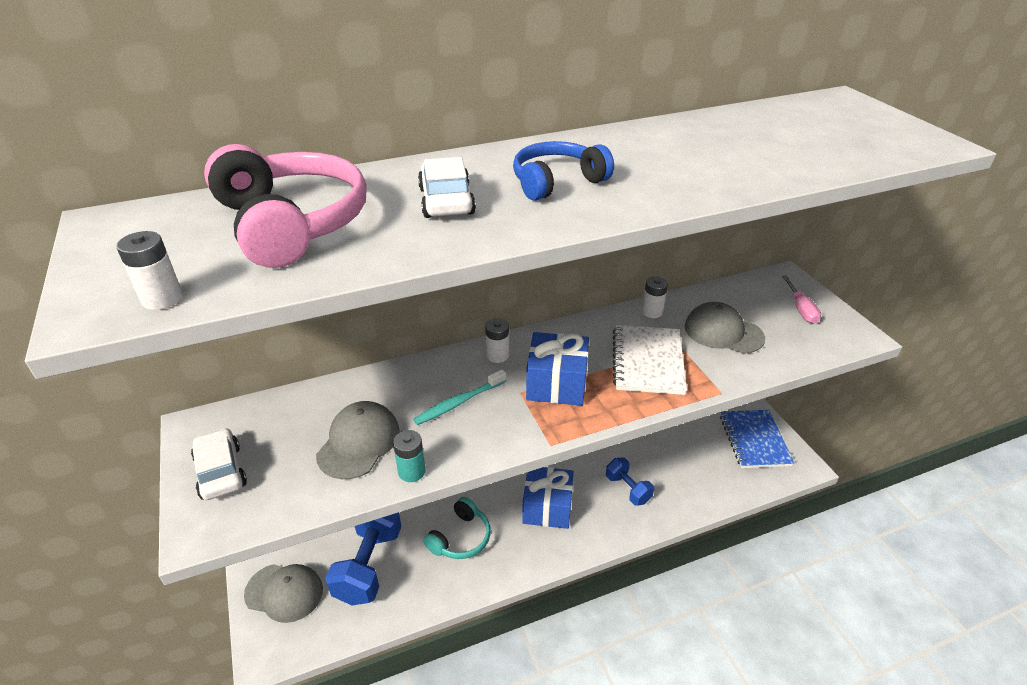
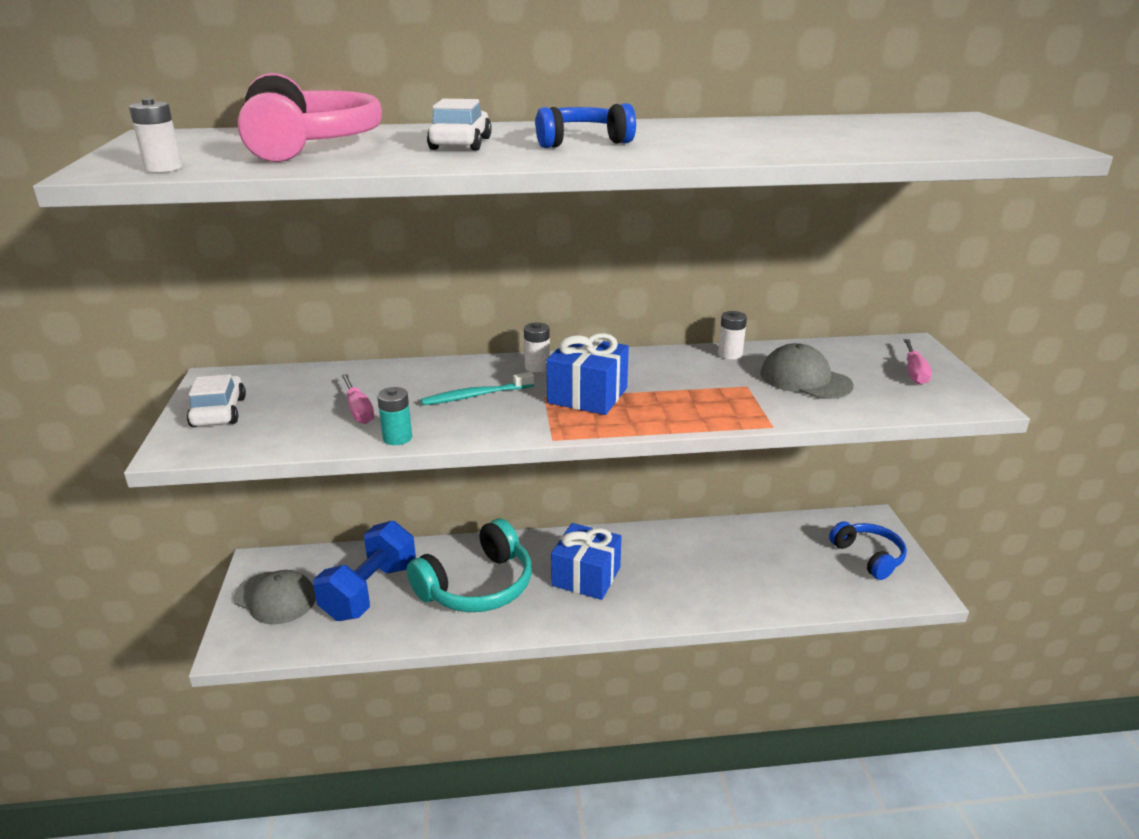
camera: 15 degrees right, 10 degrees down
grey cap [316,401,400,479] -> pink screwdriver [341,374,374,424]
turquoise headphones [423,497,491,559] -> turquoise headphones [407,519,532,612], size x1.59
blue dumbbell [606,458,654,506] -> none
white notebook [613,325,687,395] -> none
blue notebook [720,410,794,468] -> blue headphones [829,521,907,580]

